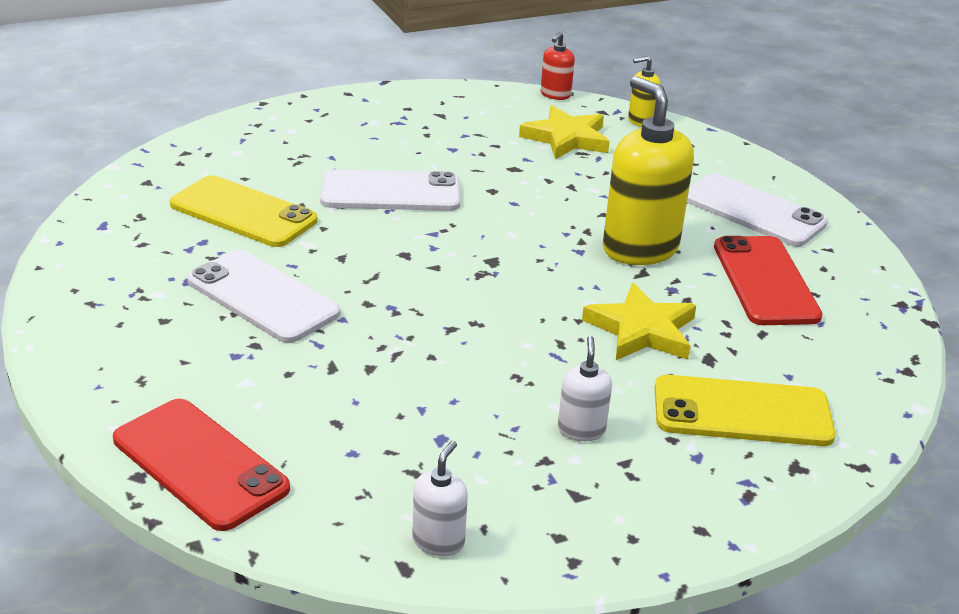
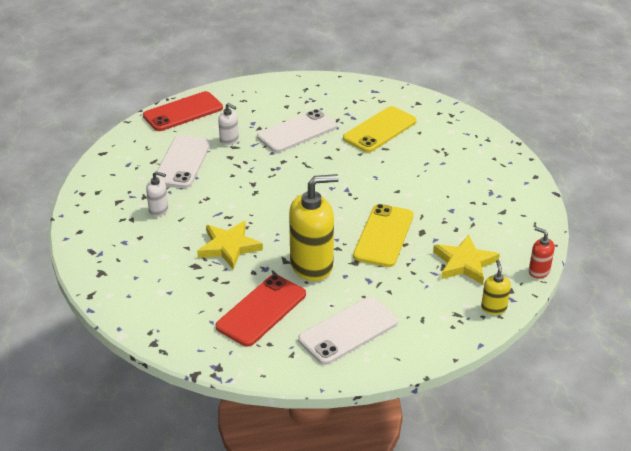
camera: 105 degrees right, 5 degrees up
white phone [320,169,460,211] -> white phone moved to [156,135,211,188]
white soap dispenser [412,441,468,556] -> white soap dispenser moved to [218,103,239,145]
yellow phone [655,375,836,446] -> yellow phone moved to [353,204,413,267]
red phone [714,236,823,325] -> red phone turned 60 degrees counterclockwise [216,275,306,347]

